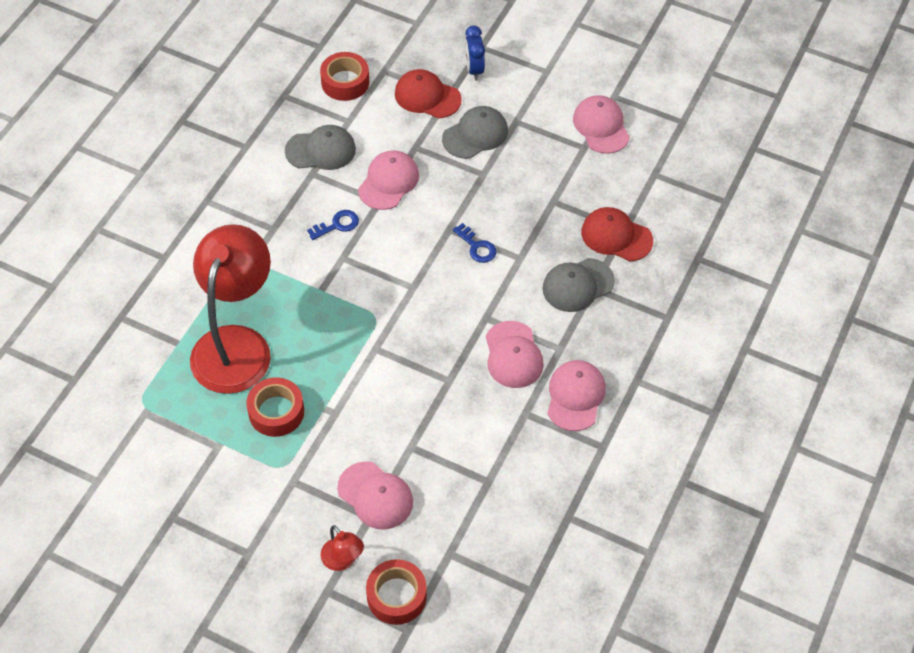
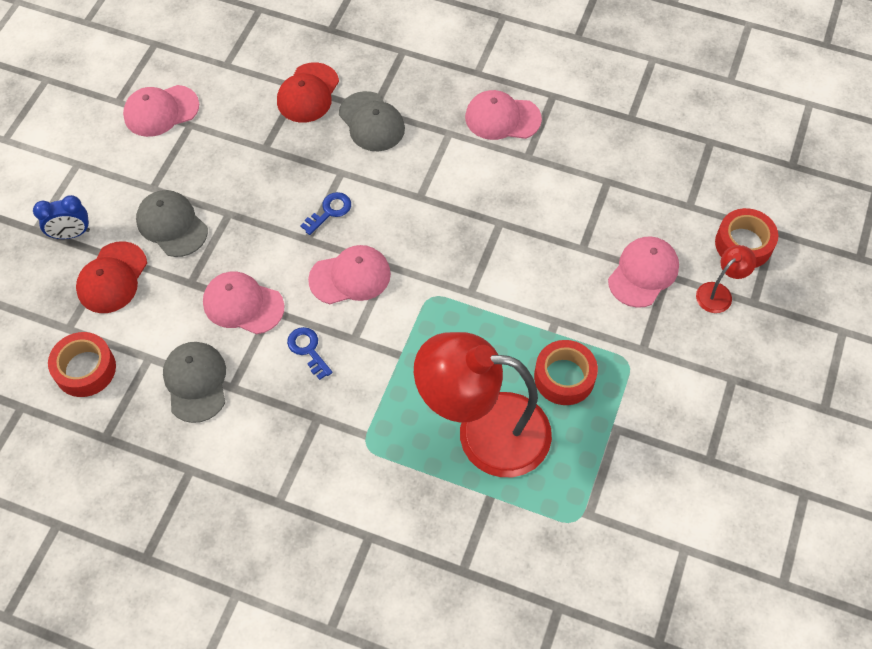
camera: 95 degrees left, 5 degrees up
pink cap [486,321,544,388] -> pink cap moved to [308,245,391,304]

